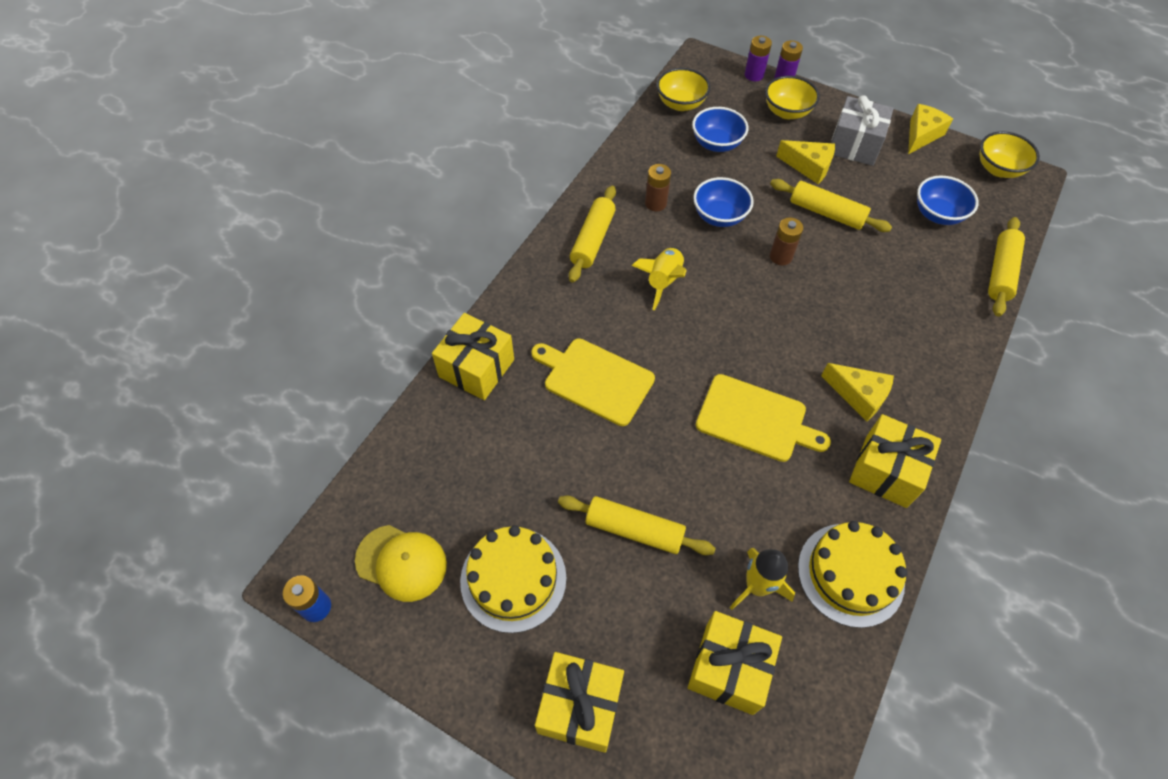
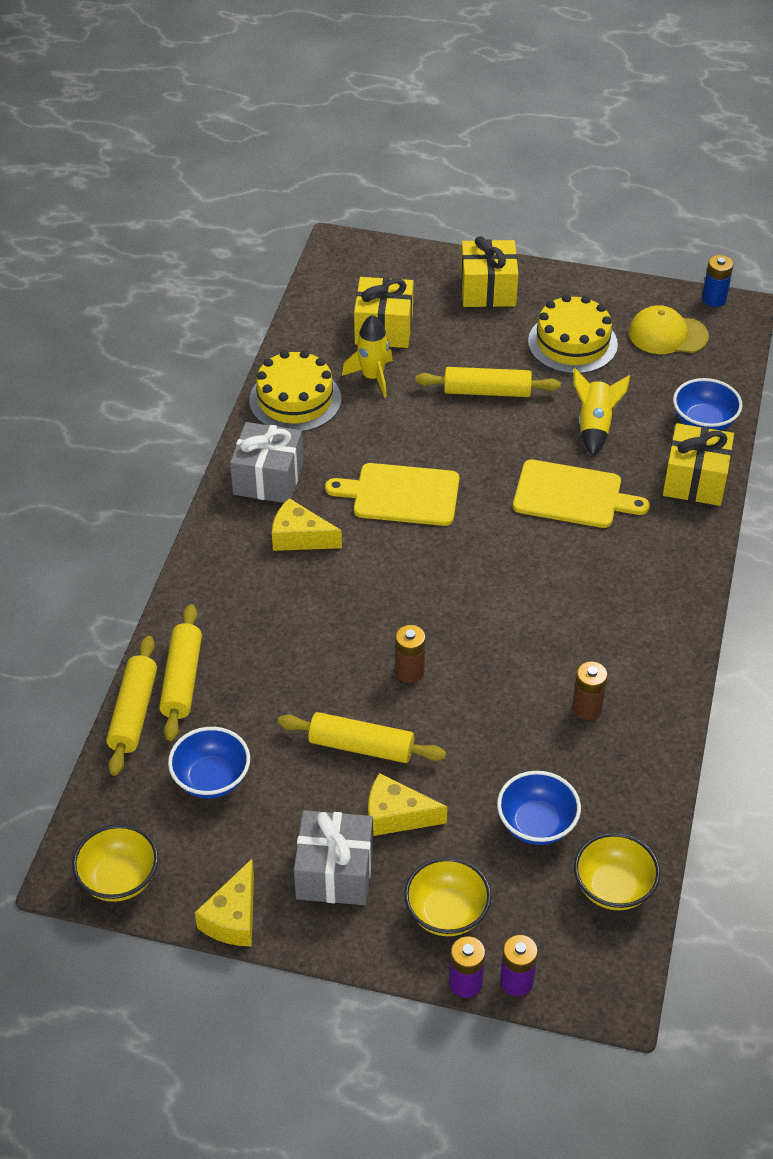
camera: 165 degrees right, 10 degrees down
yellow rolling pin [569,186,616,283] -> yellow rolling pin moved to [159,604,202,741]
yellow rocket [632,247,687,310] -> yellow rocket moved to [573,368,630,456]
blue bowl [693,177,754,227] -> blue bowl moved to [673,378,742,431]
yellow gift [849,414,941,508] -> grey gift [230,422,303,503]

